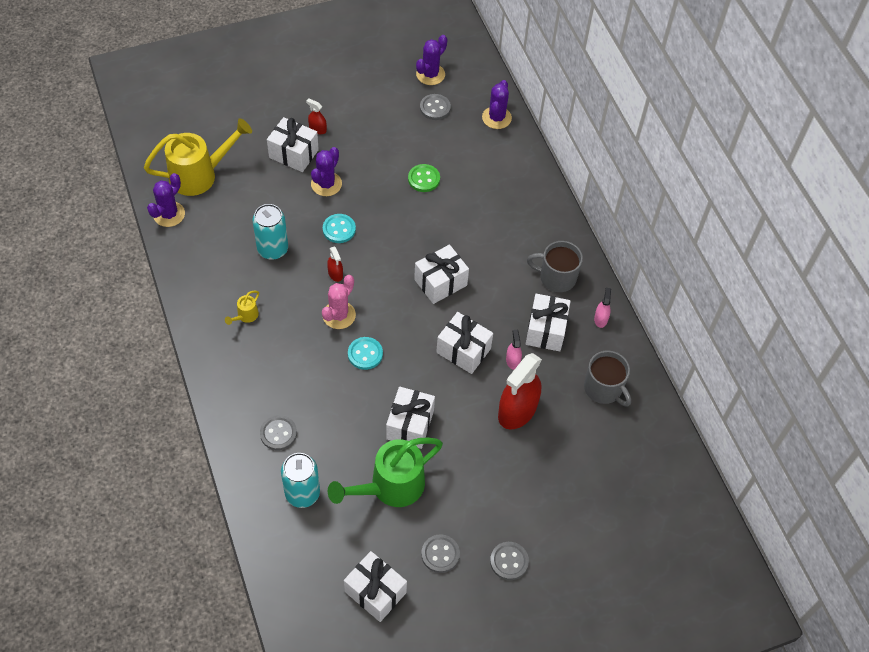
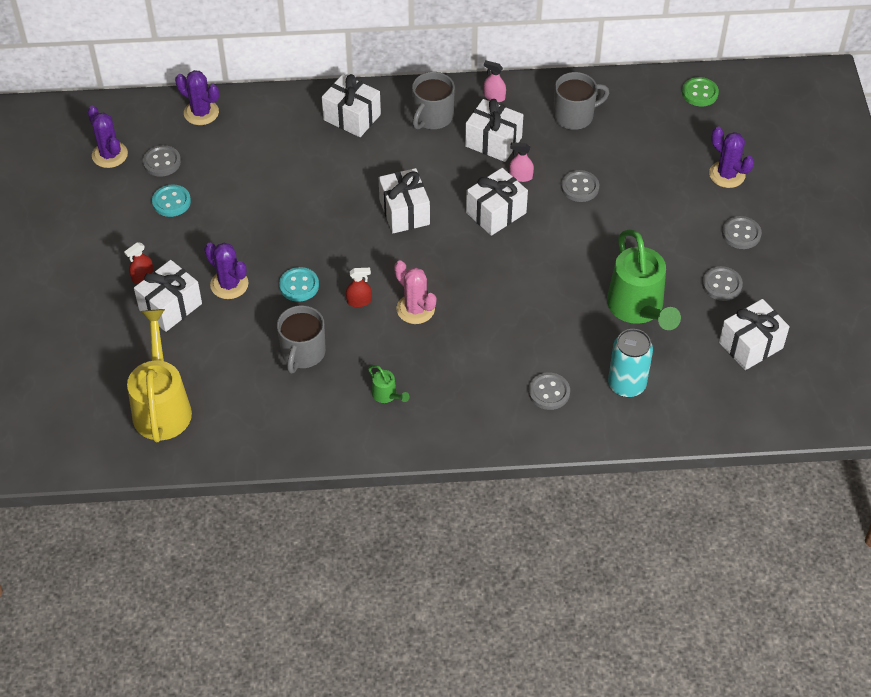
camera: 70 degrees left, 5 degrees down
purple cactus [147,173,185,227] -> purple cactus moved to [709,126,754,188]
yellow watering can [225,291,259,325] -> green watering can [368,365,409,403]
turquoise can [252,204,288,260] -> grey mug [277,305,326,374]
turquoise button [348,337,383,370] -> turquoise button moved to [152,184,191,217]
white gift [386,387,435,449] -> white gift moved to [322,74,381,137]
green button [408,164,440,192] -> green button moved to [682,77,719,106]
red spray bottle [498,353,542,430] -> grey button [561,170,599,202]

